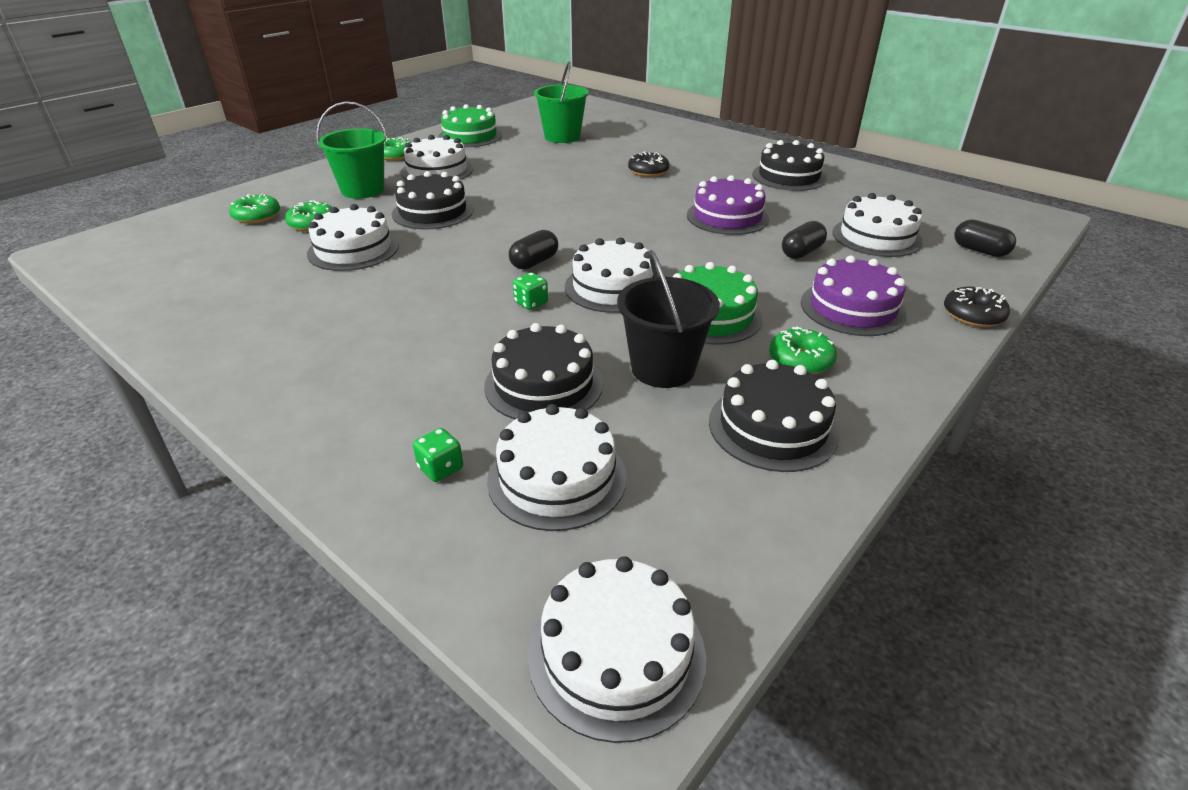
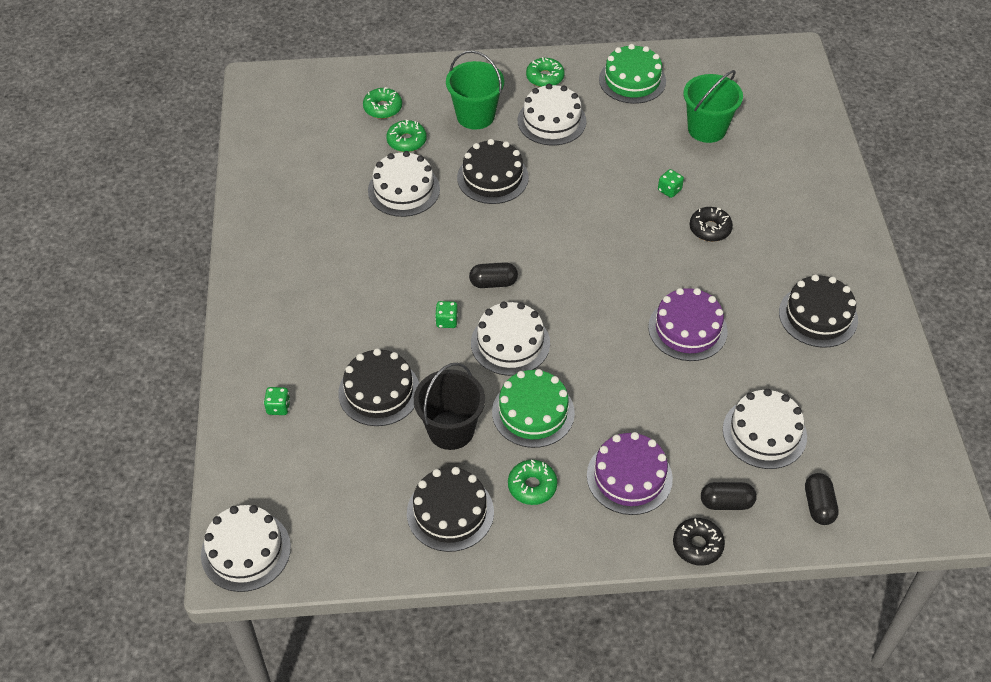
camera: 45 degrees right, 15 degrees up
white cake [487,404,627,531] -> none
black capsule [782,221,827,259] -> black capsule moved to [701,482,757,510]
none -> green dice [658,169,684,198]

